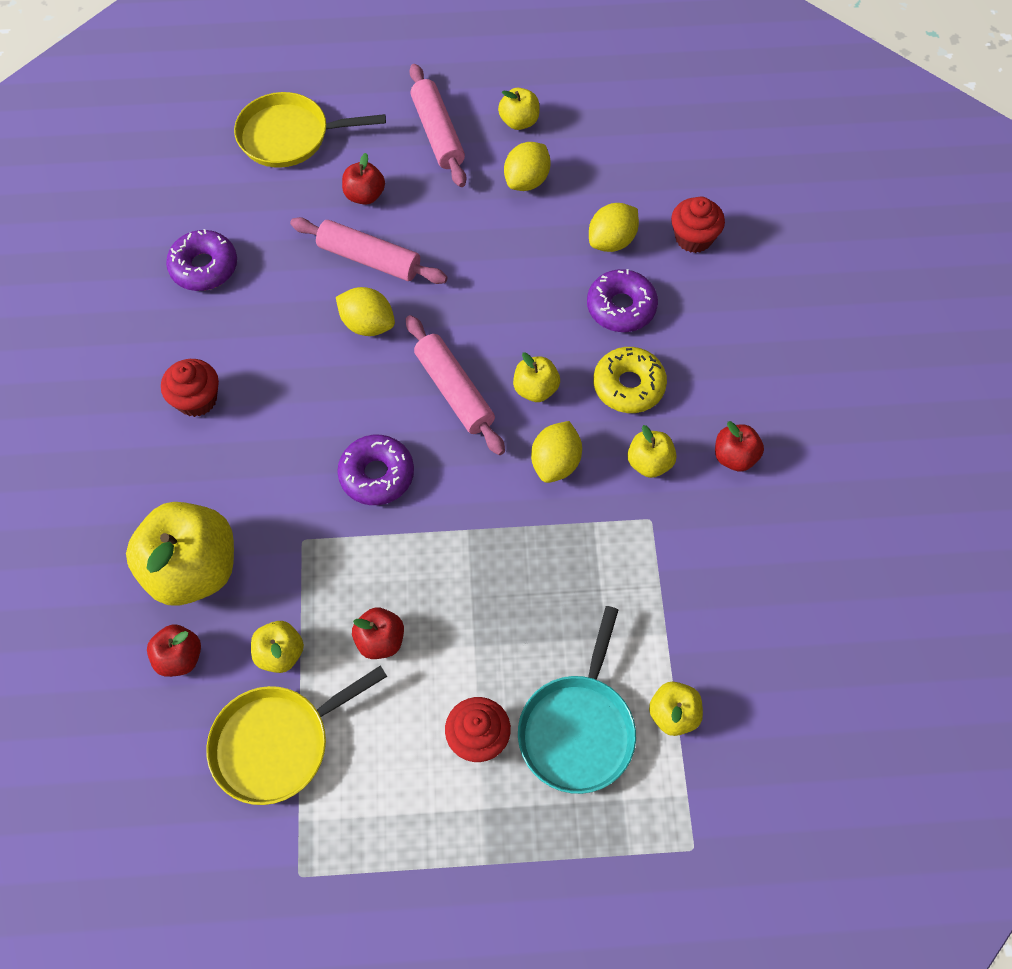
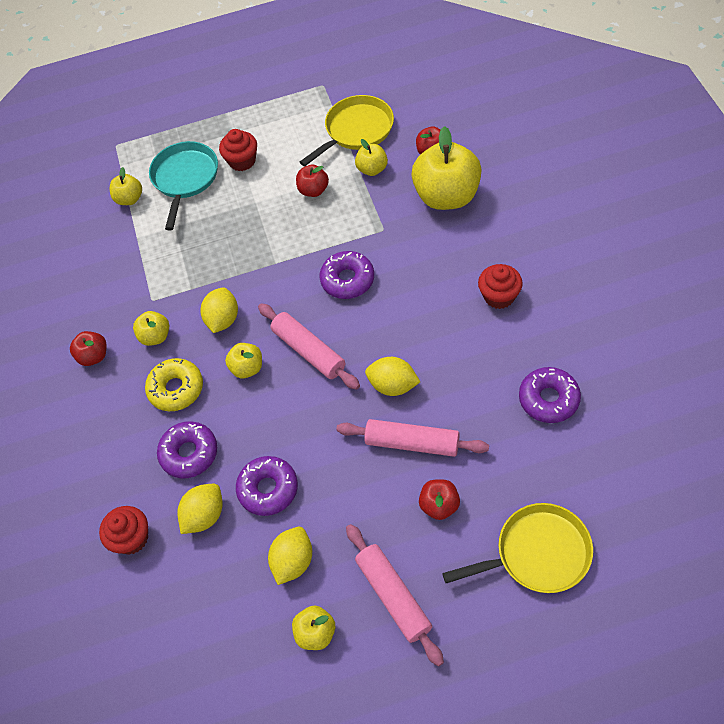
camera: 175 degrees right, 5 degrees down
none -> purple donut [236,456,298,516]

